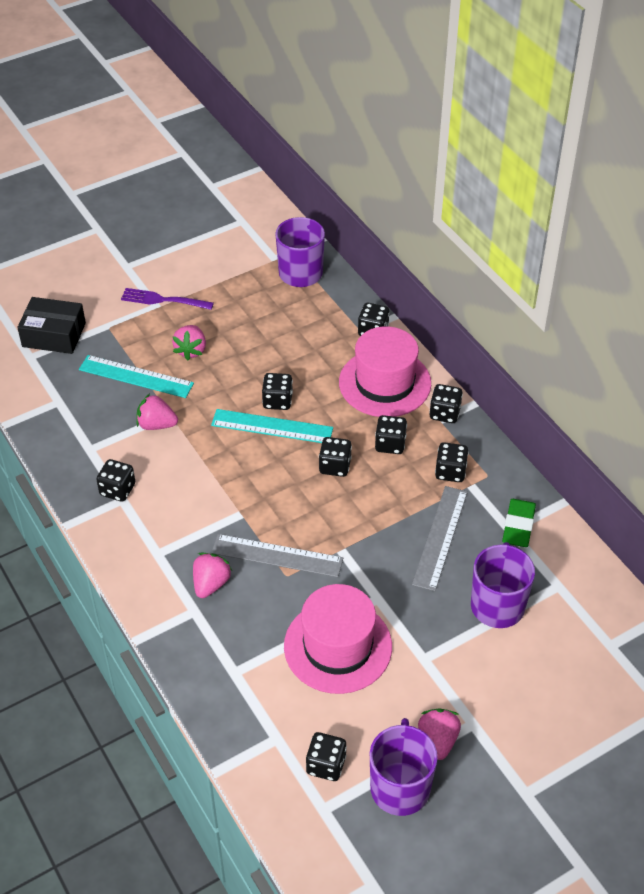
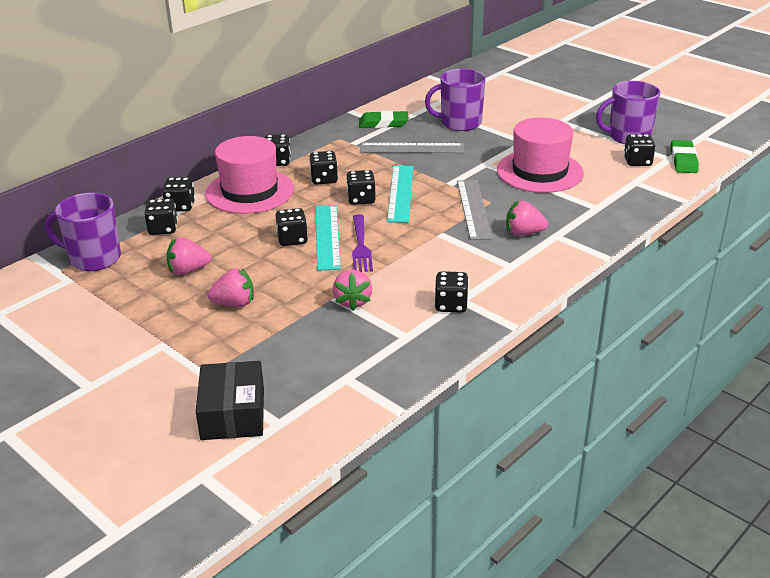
camera: 105 degrees left, 15 degrees down
turquoise ruler [79,355,194,398] -> turquoise ruler moved to [387,166,413,223]
purple fork [121,288,214,310] -> purple fork moved to [352,214,373,272]
pink strawberry [418,709,461,760] -> pink strawberry moved to [166,237,211,275]
black dice [435,442,469,482] -> black dice moved to [144,198,178,235]
none -> green eraser [671,140,699,173]

